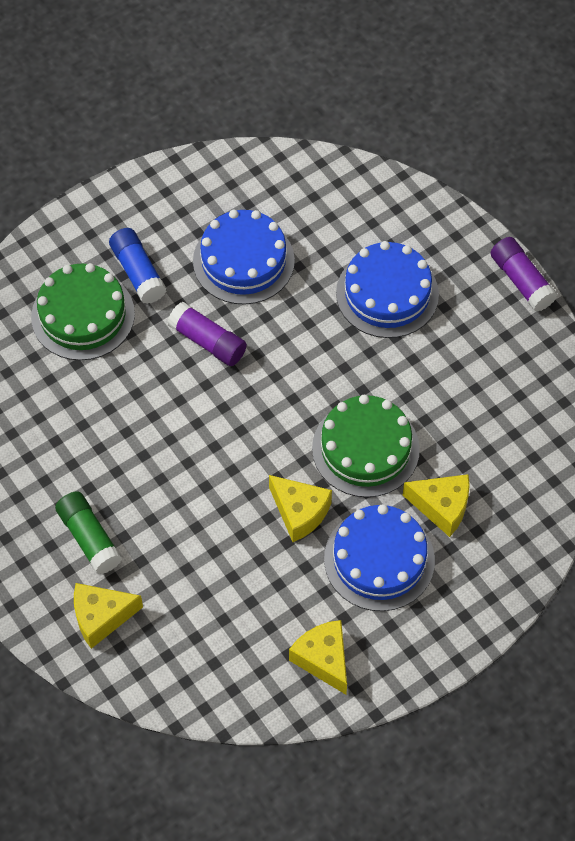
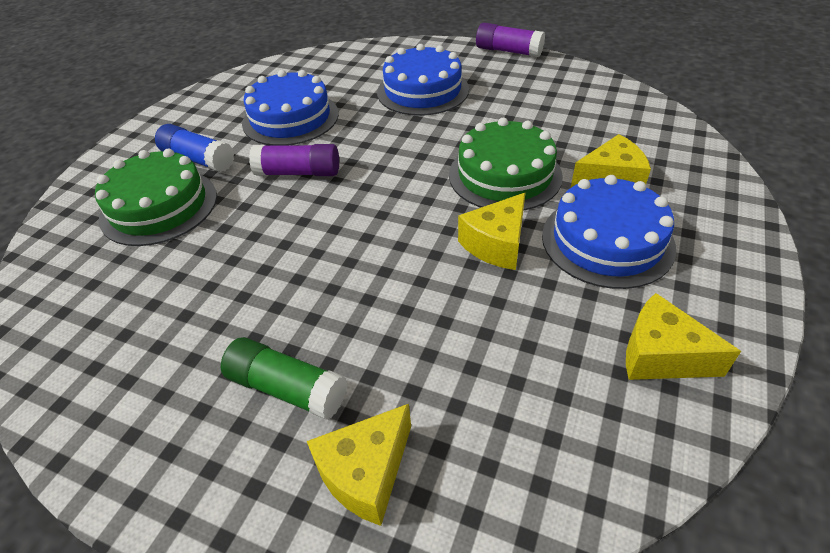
camera: 30 degrees left, 15 degrees down
yellow cheese [269,475,332,542] -> yellow cheese turned 120 degrees clockwise [458,192,526,270]

